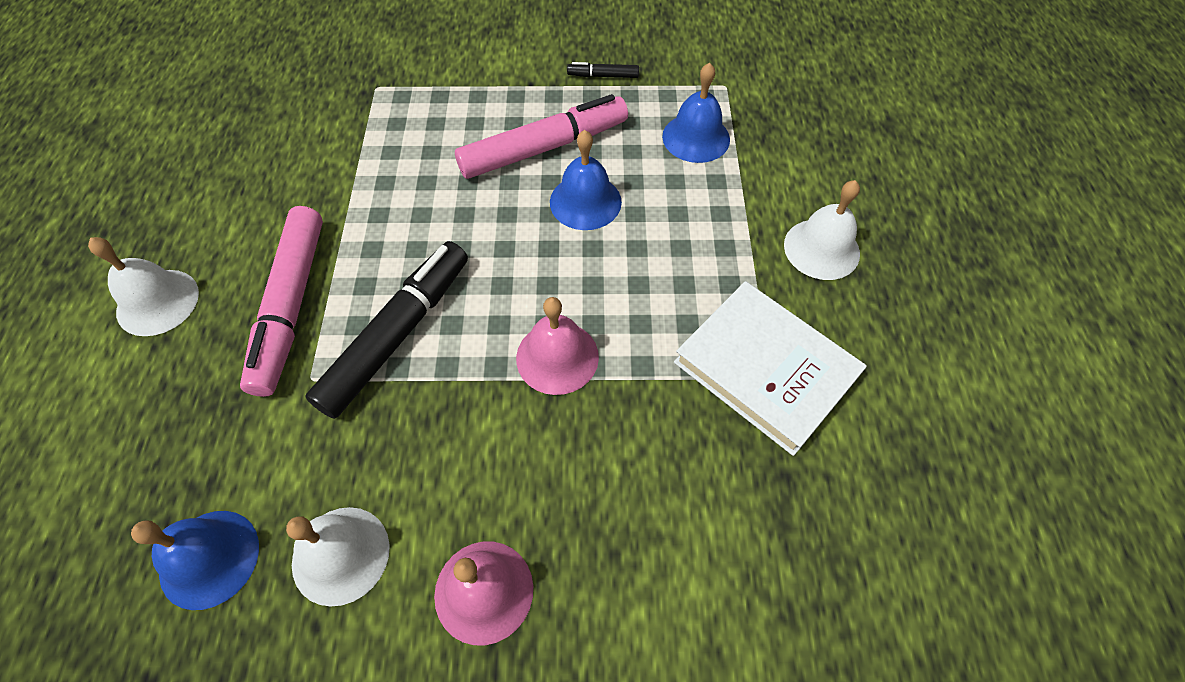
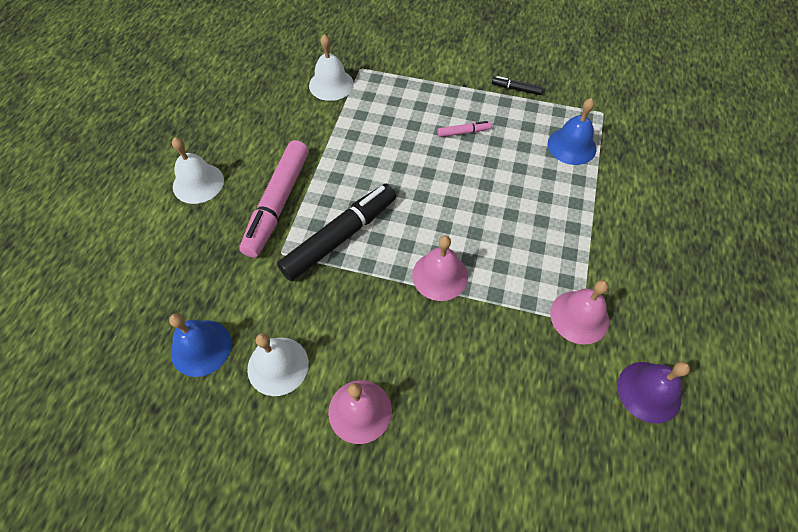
camera: 15 degrees right, 0 degrees up
pink marker [455,94,628,179] -> pink marker [437,121,491,137], size x0.44
blue bell [550,130,622,230] -> none
white book [674,281,867,456] -> pink bell [550,280,609,345]
white bell [784,180,860,280] -> white bell moved to [309,34,354,101]
none -> purple bell [617,362,690,424]

